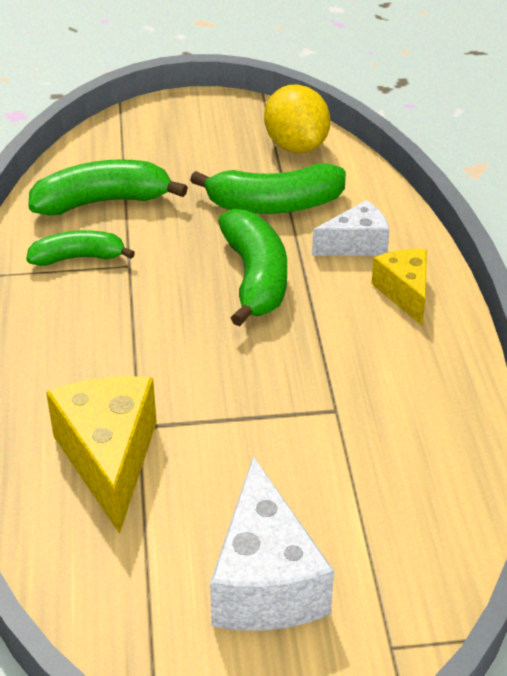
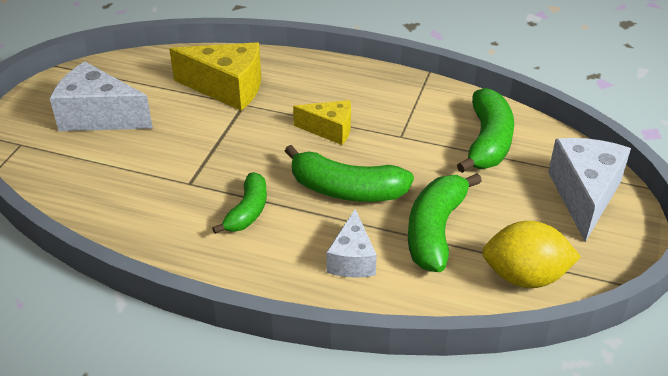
camera: 115 degrees right, 0 degrees up
green banana [26,230,135,266] -> green banana moved to [212,172,267,234]
yellow cheese [371,249,427,325] -> yellow cheese moved to [293,100,351,145]
none -> white cheese [548,138,631,242]

